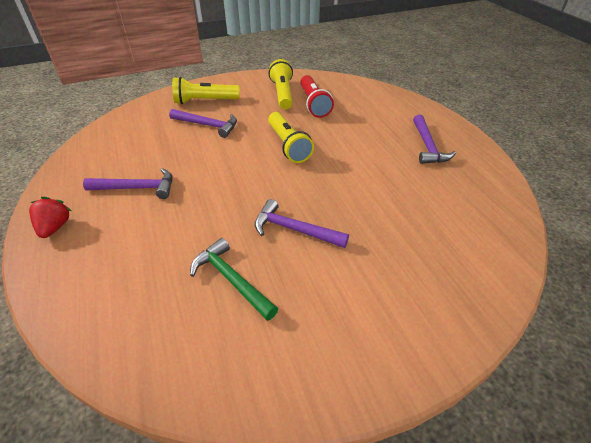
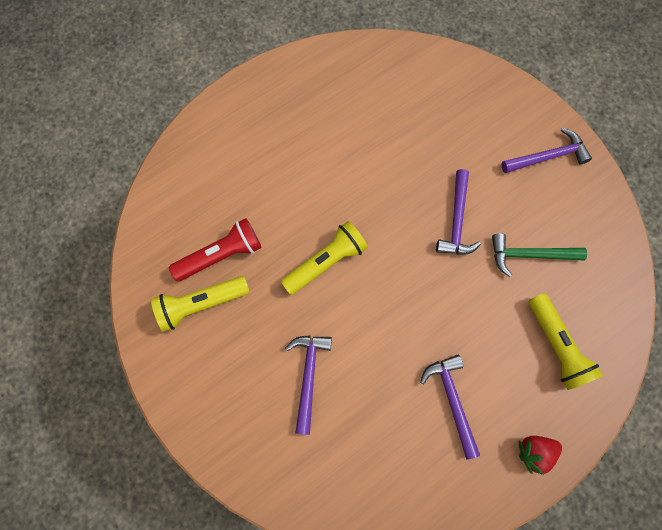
camera: 105 degrees left, 30 degrees up
yellow flashlight [172,77,240,104] -> yellow flashlight moved to [529,293,603,390]
green hammer [190,238,278,321] -> green hammer turned 60 degrees clockwise [492,233,587,277]
purple hammer [413,115,456,164] -> purple hammer moved to [501,128,592,173]

